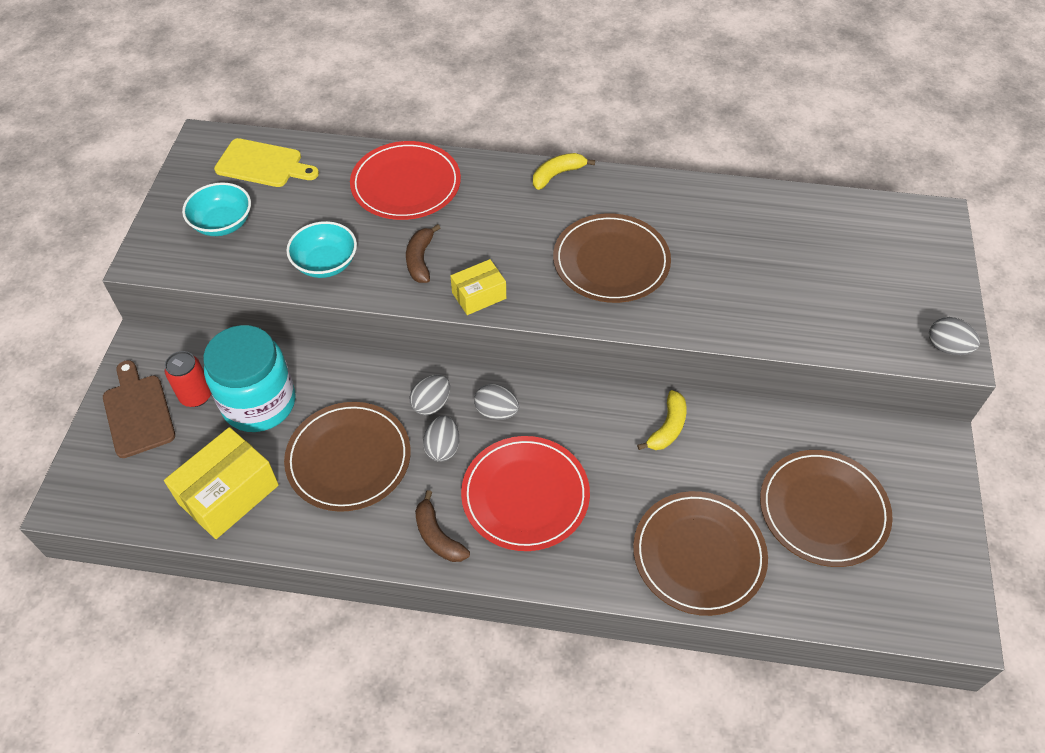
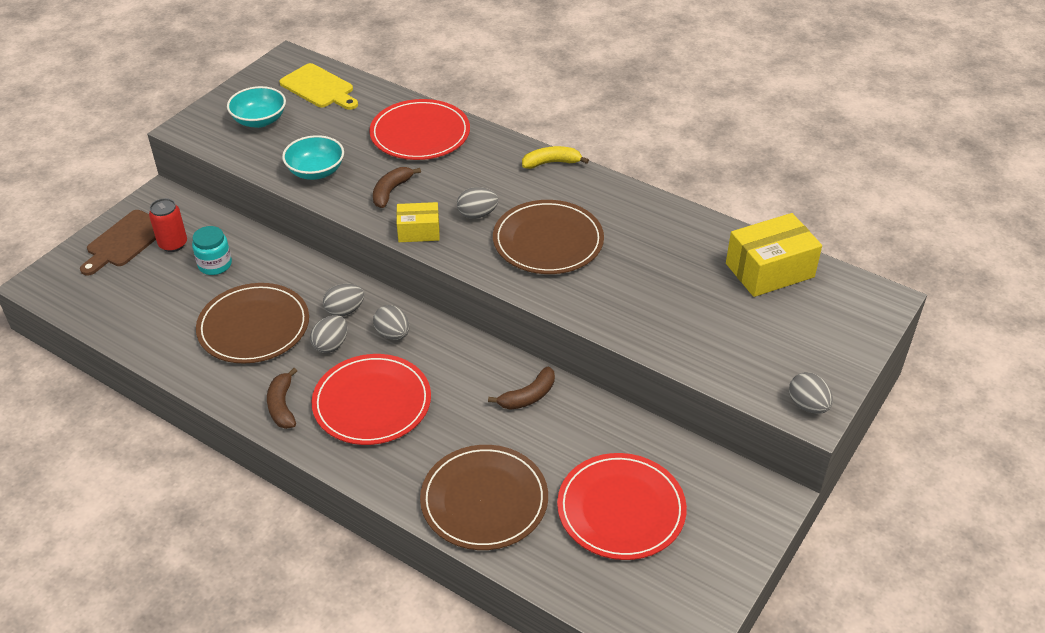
camera: 25 degrees right, 10 degrees down
brown cutting board [103,360,175,458] -> brown cutting board turned 150 degrees counterclockwise [80,210,156,276]
yellow box [164,427,279,539] -> yellow box moved to [726,213,822,297]
turquoise jar [203,325,296,432] -> turquoise jar [192,226,232,275], size x0.52
yellow banana [637,390,687,450] -> brown banana [488,366,555,410]
brown plate [760,450,893,567] -> red plate [557,453,687,560]
none -> grey egg [457,187,498,219]

